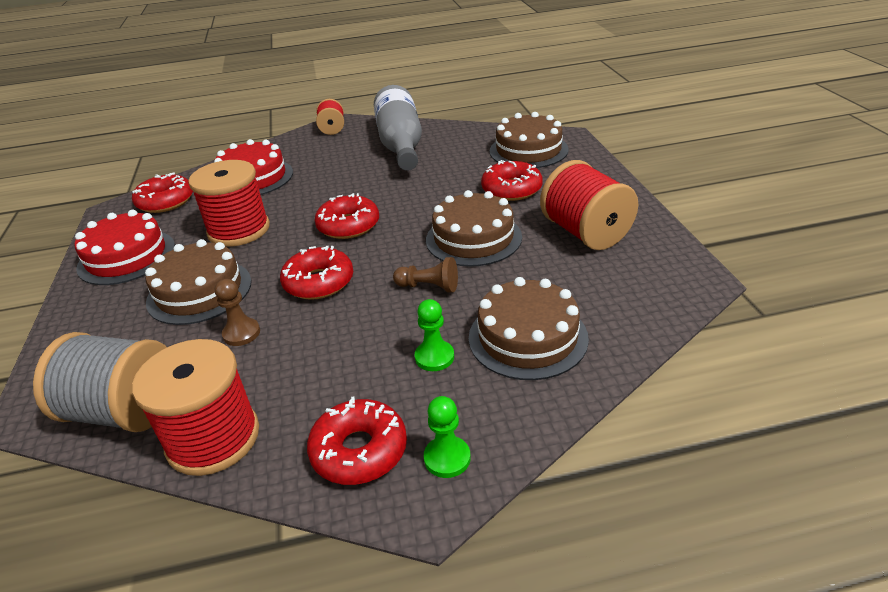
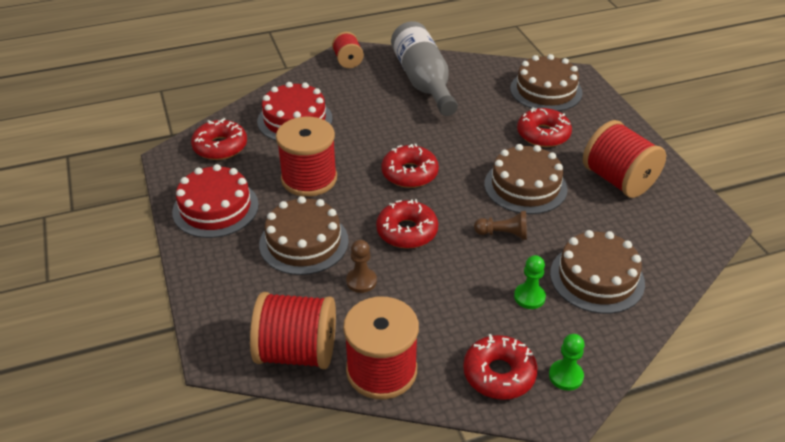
camera: 10 degrees left, 5 degrees up
grey spool [33,332,167,432] -> red spool [250,292,336,369]

